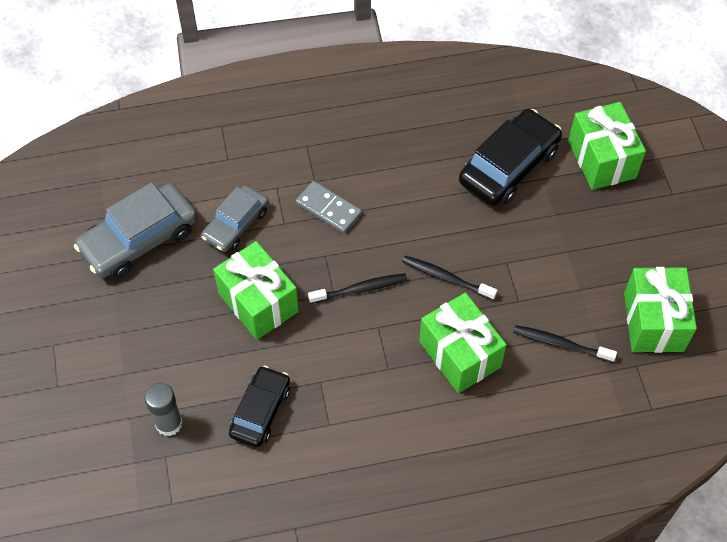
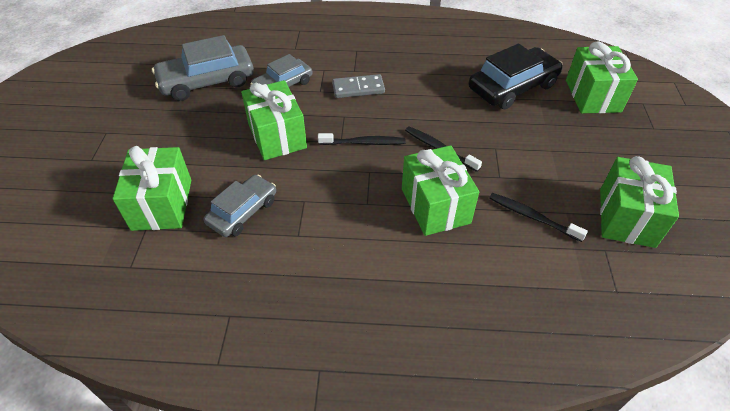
camera: 15 degrees right, 10 degrees down
grey glue stick [144,383,183,436] -> green gift [113,146,191,231]
black car [229,366,290,447] -> grey car [204,175,276,237]
grey domino [296,181,362,234] -> grey domino turned 60 degrees counterclockwise [332,74,385,98]

